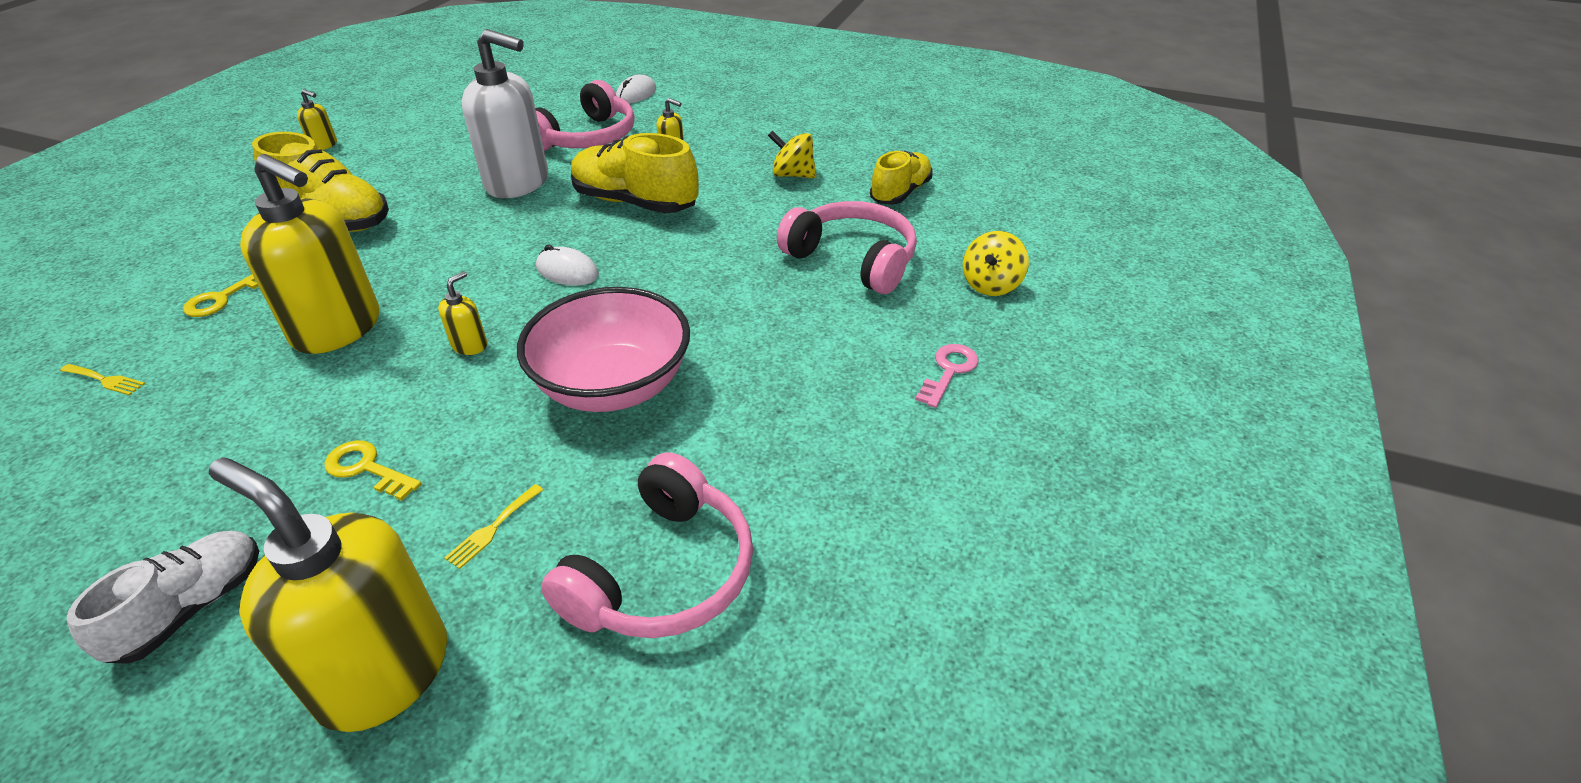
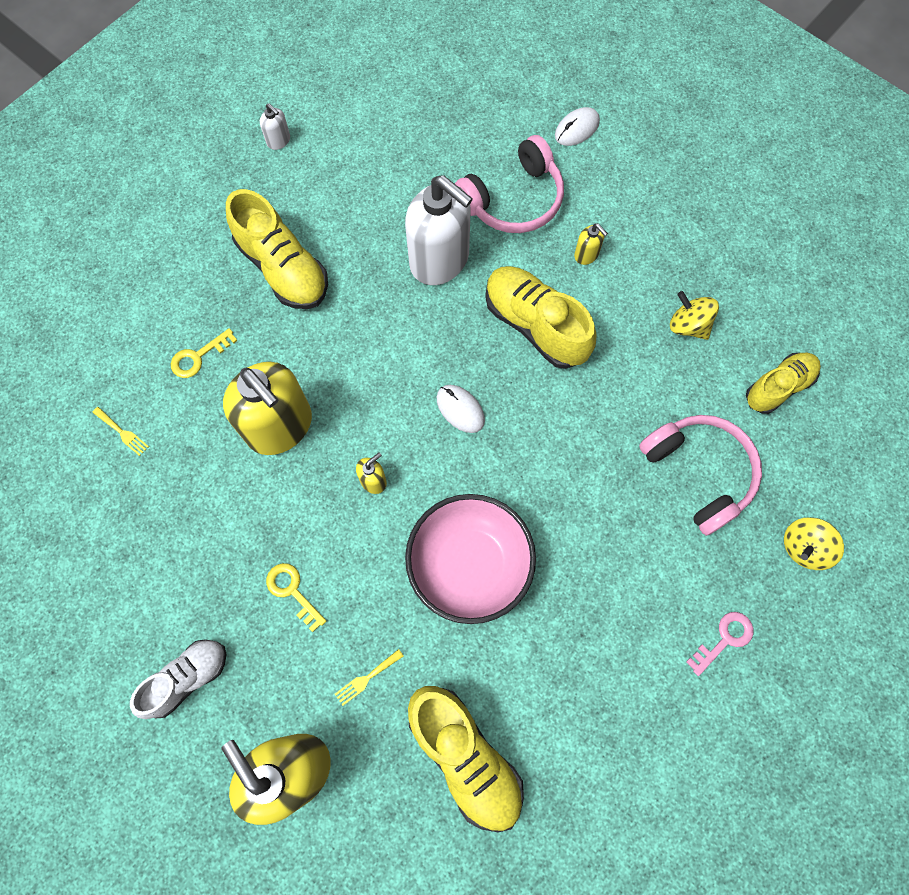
camera: 20 degrees right, 30 degrees up
yellow soap dispenser [297,89,337,150] -> white soap dispenser [260,103,290,150]
pink headphones [541,452,753,638] -> yellow shoe [408,686,524,833]

